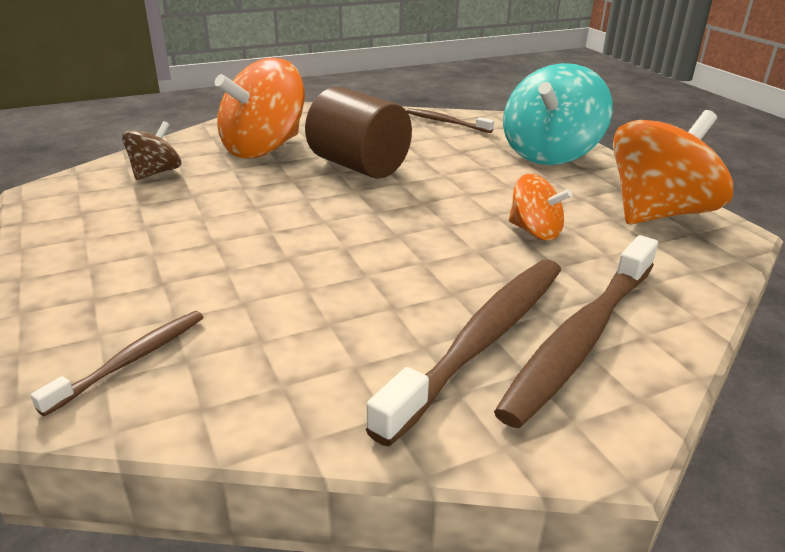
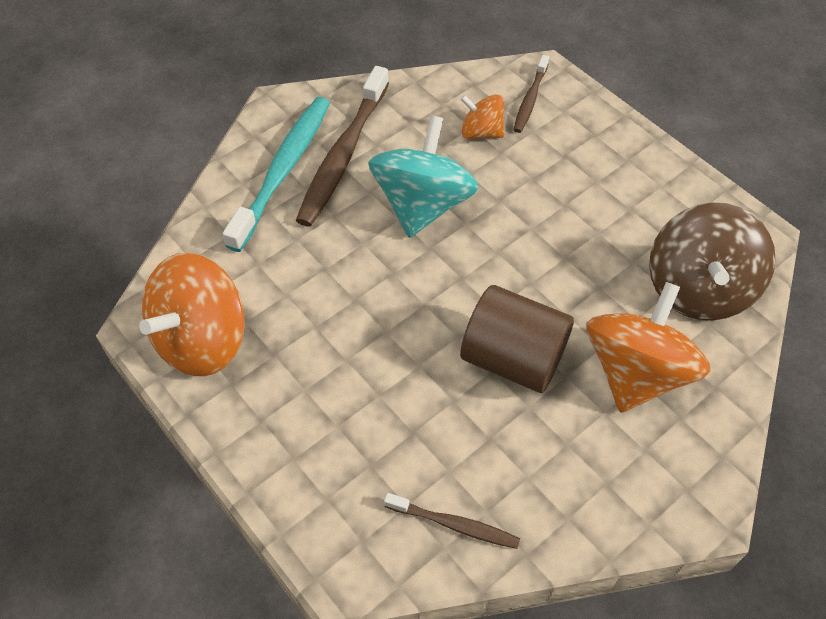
camera: 165 degrees right, 25 degrees up
brown spinning top [122,121,181,180] -> brown spinning top [649,203,776,321], size x1.89
brown toothbrush [494,235,658,428] -> turquoise toothbrush [223,97,330,252]
turquoise spinning top [503,63,613,165] -> turquoise spinning top moved to [368,115,479,238]
orange spinning top [509,174,572,241] -> orange spinning top moved to [460,94,504,139]

